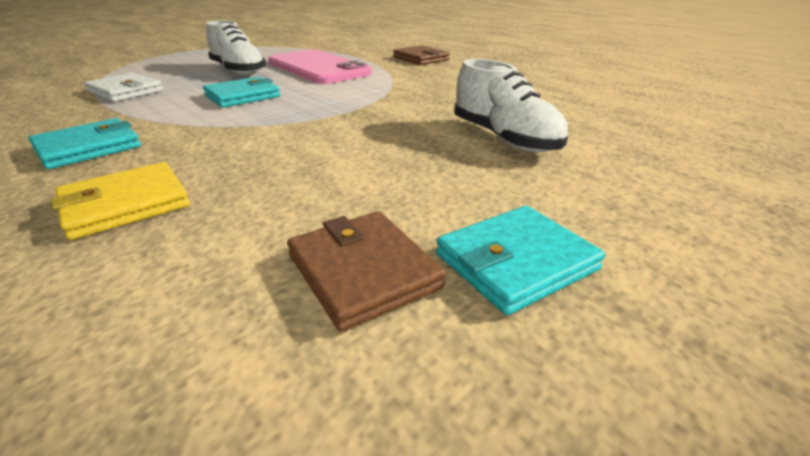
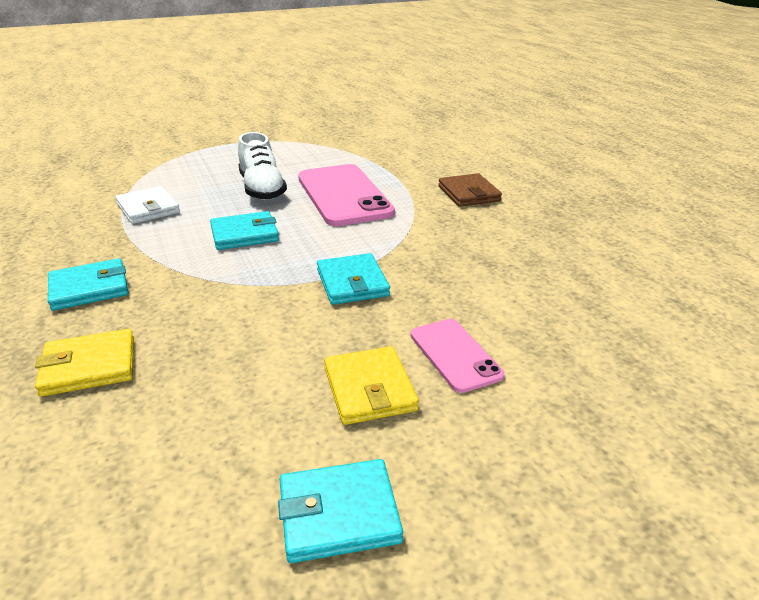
camera: 20 degrees right, 0 degrees up
brown wallet [287,211,445,332] -> none
white shoe [454,59,568,153] -> pink phone [411,319,504,393]
none -> turquoise wallet [317,253,390,305]
none -> yellow wallet [324,346,419,425]

